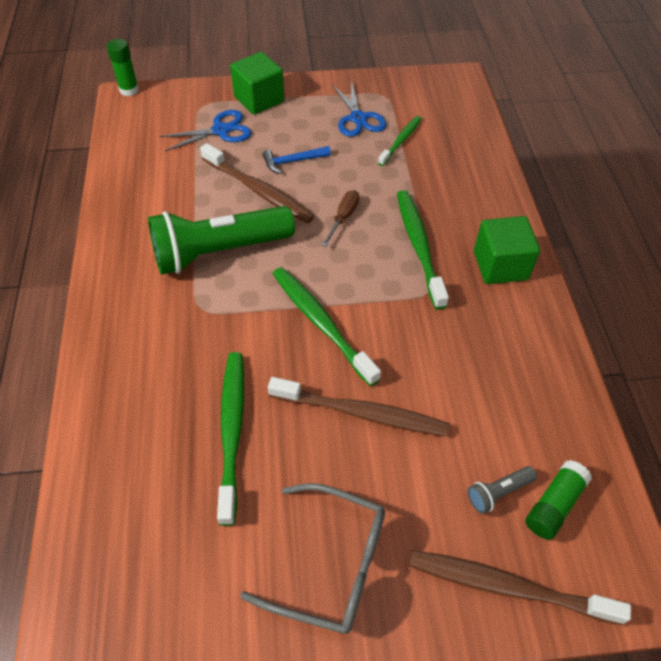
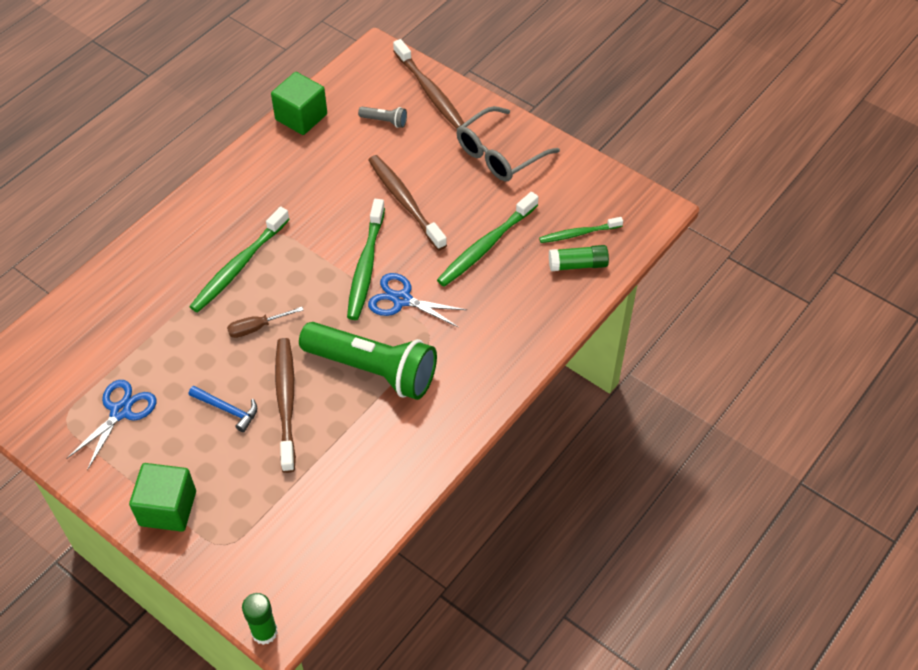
camera: 135 degrees left, 0 degrees up
blue scissors [159,110,251,152] -> blue scissors moved to [368,273,467,327]
grey glasses [240,483,385,634] -> grey glasses turned 105 degrees counterclockwise [457,106,560,181]
green toothbrush [378,116,422,166] -> green toothbrush moved to [539,217,623,243]
green cube [474,216,540,284] -> green cube moved to [271,72,327,135]
green glue stick [525,460,592,540] -> green glue stick moved to [549,245,609,271]

